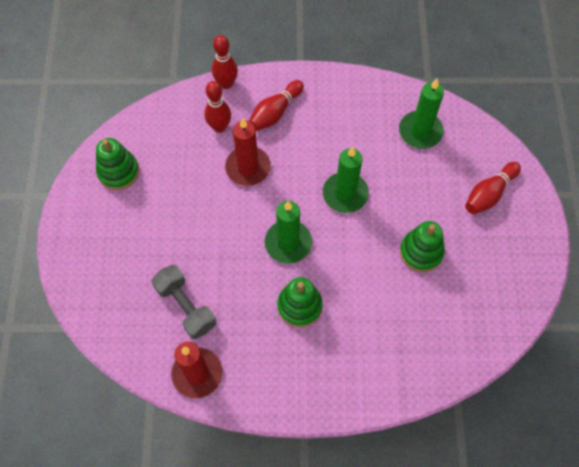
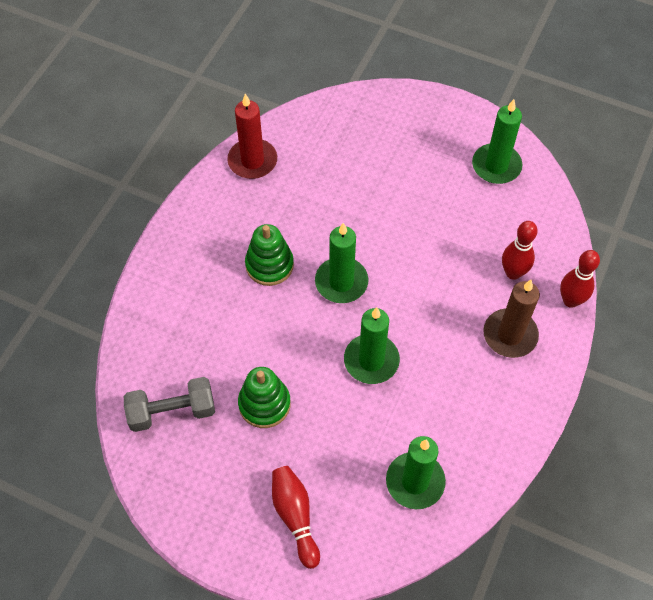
camera: 115 degrees right, 5 degrees down
green stacking toy [96,138,139,190] -> green candle [472,99,523,184]
grey dumbbell [151,265,216,339] -> grey dumbbell moved to [124,377,215,432]
red candle [225,118,271,186] -> none
red bowling pin [249,80,304,131] -> brown candle [483,280,540,358]

